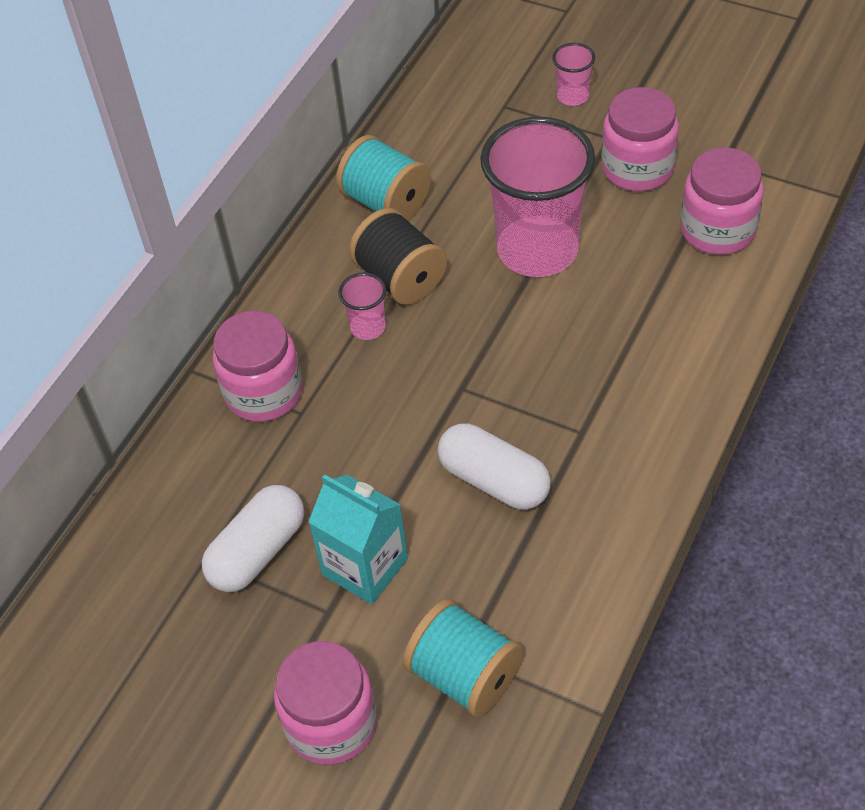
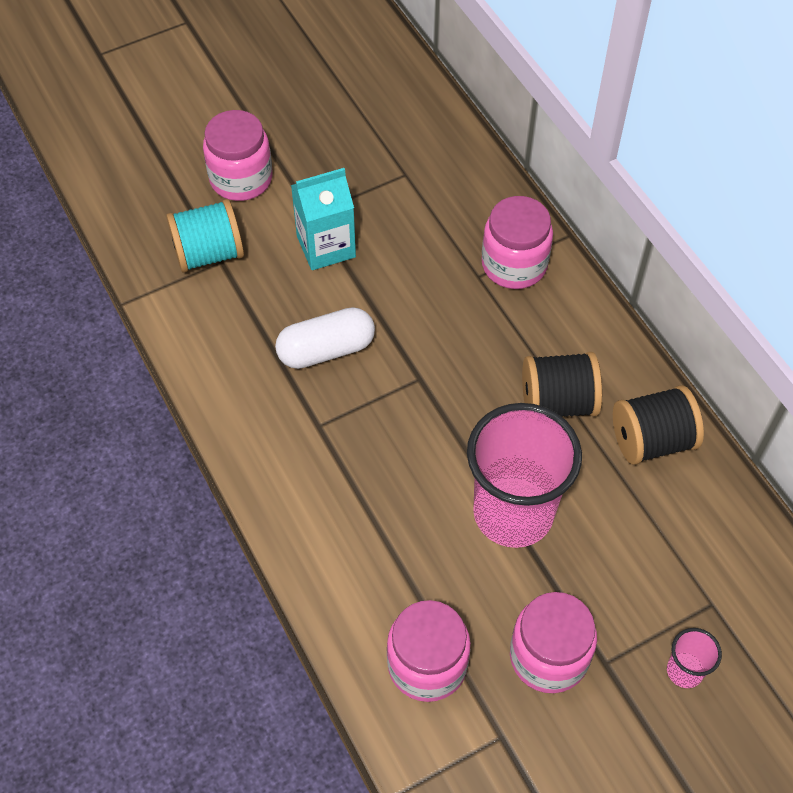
camera: 120 degrees right, 5 degrees up
white capsule [202,485,304,592] -> none
turquoise spool [336,135,431,221] -> black spool [613,385,704,465]
pink cup [339,272,386,340] -> none

